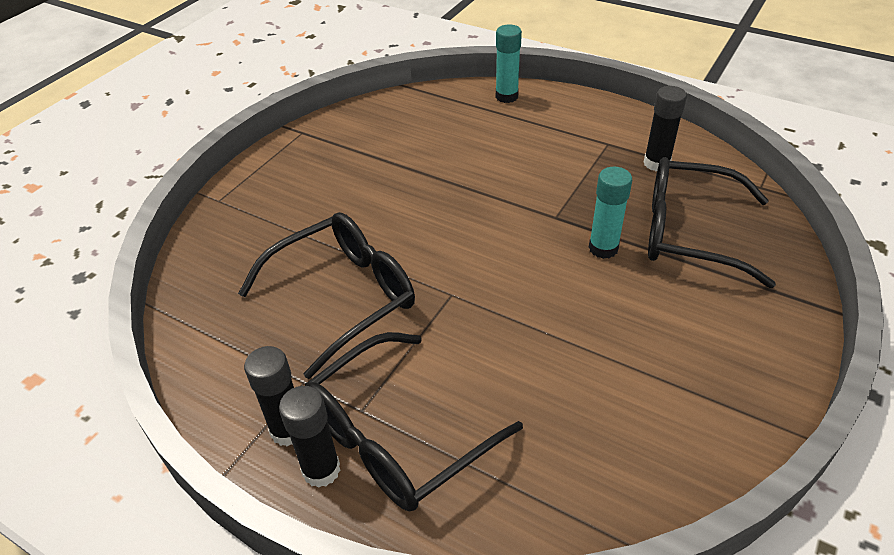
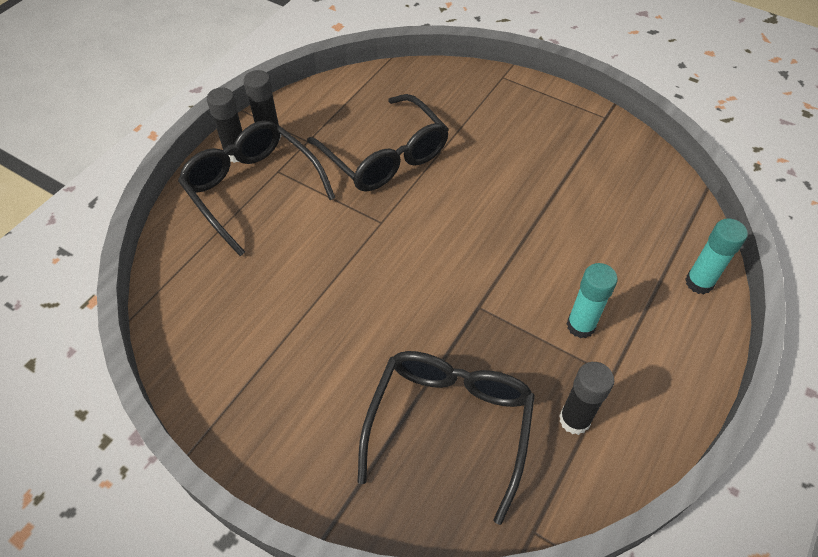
camera: 90 degrees right, 10 degrees up
turquoise glue stick [588,167,632,259] -> turquoise glue stick moved to [567,263,618,338]

